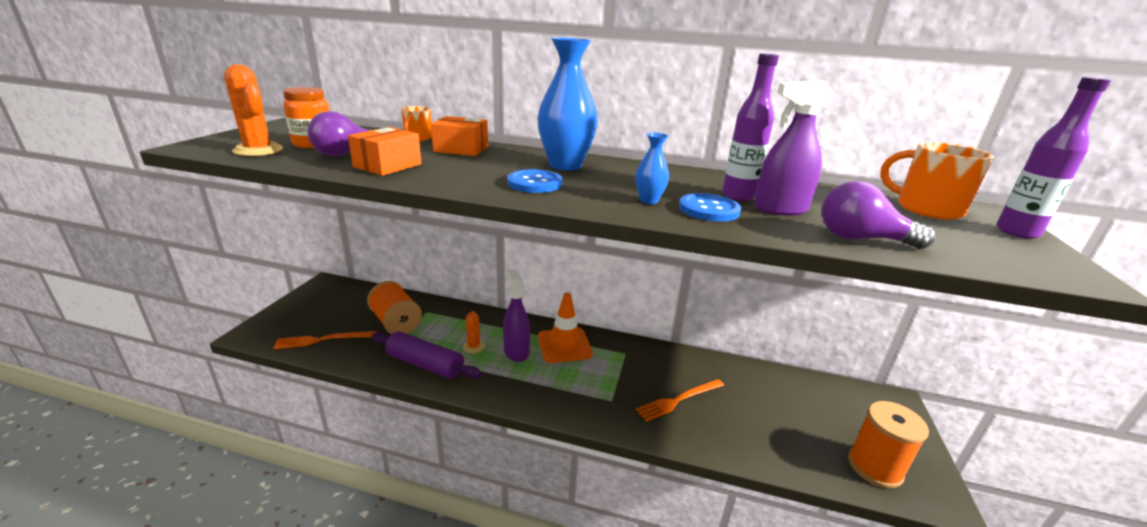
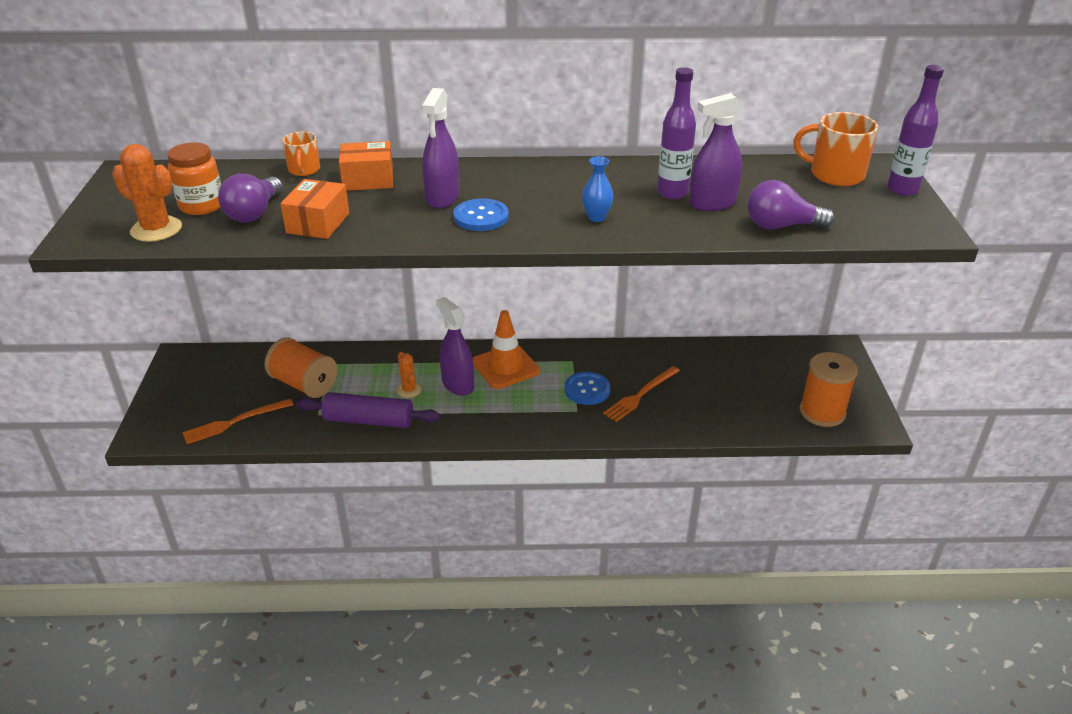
camera: 15 degrees left, 10 degrees up
blue vase [537,38,598,171] -> none
blue button [679,193,741,222] -> blue button moved to [564,372,610,405]
none -> purple spray bottle [421,88,459,208]

